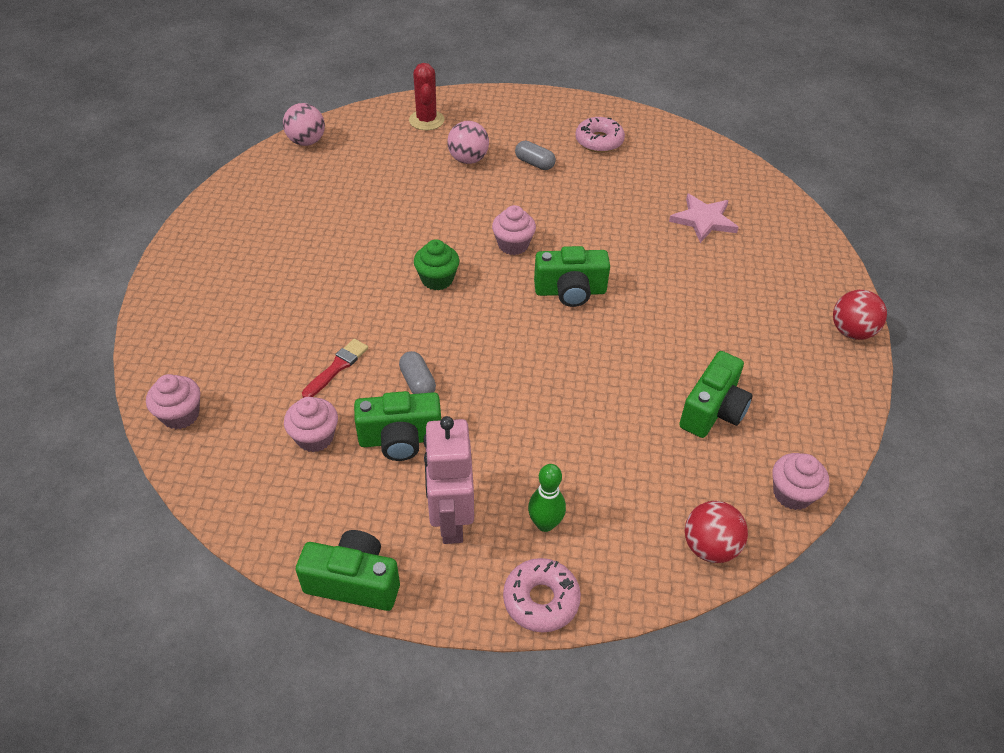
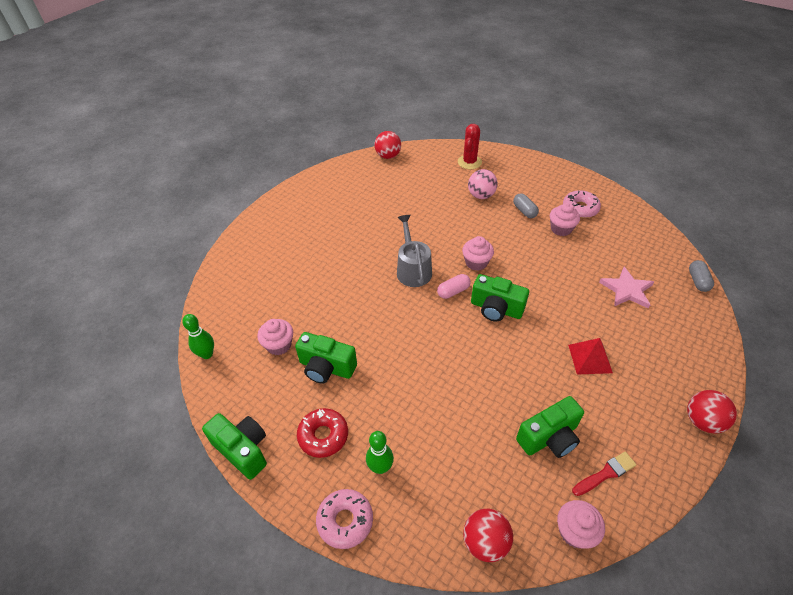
camera: 30 degrees right, 0 degrees up
pink cupcake [146,374,200,429] -> pink cupcake moved to [550,203,580,236]
pink ball [283,103,325,146] -> red ball [374,131,401,159]
red brush [302,339,368,398] -> red brush moved to [572,452,636,496]
grey capsule [399,351,436,394] -> grey capsule moved to [689,260,714,292]
green cupcake [414,239,459,290] -> grey watering can [397,215,432,287]
pink robot [423,416,474,544] -> red donut [297,408,348,458]
none -> green bowling pin [182,314,214,359]
none -> pink capsule [437,274,471,299]
none -> red pyramid [568,338,613,375]

